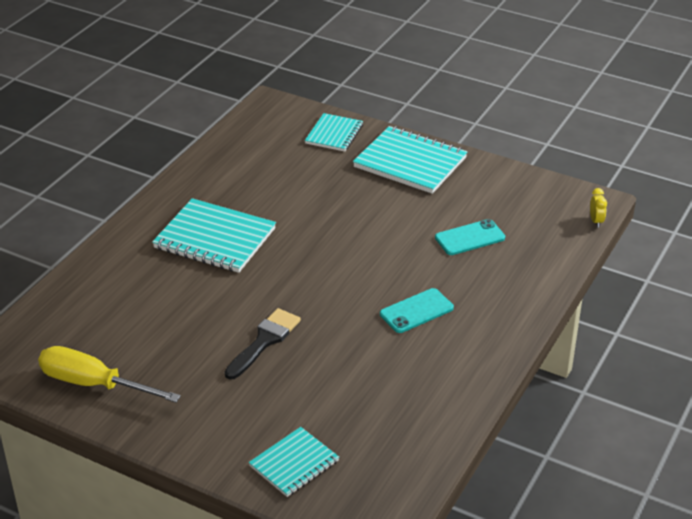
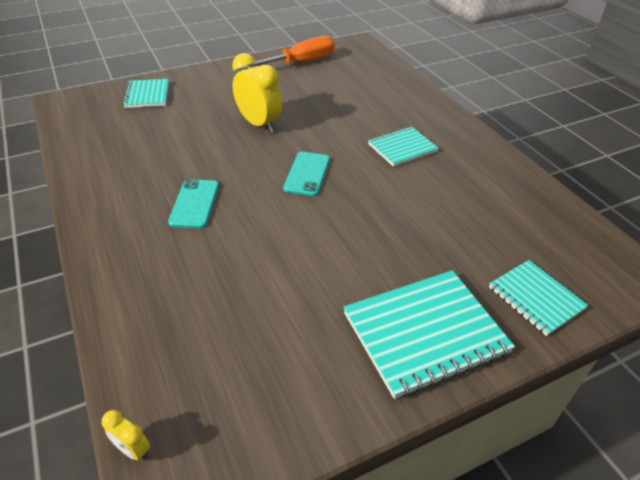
camera: 125 degrees right, 5 degrees up
yellow screwdriver [38,346,181,403] -> orange screwdriver [241,36,335,69]
turquoise notebook [152,198,276,273] -> turquoise notebook [368,127,439,167], size x0.60
black brush [225,308,301,380] -> yellow clock [232,53,282,133]
turquoise phone [435,219,505,255] -> turquoise phone moved to [283,152,330,196]

